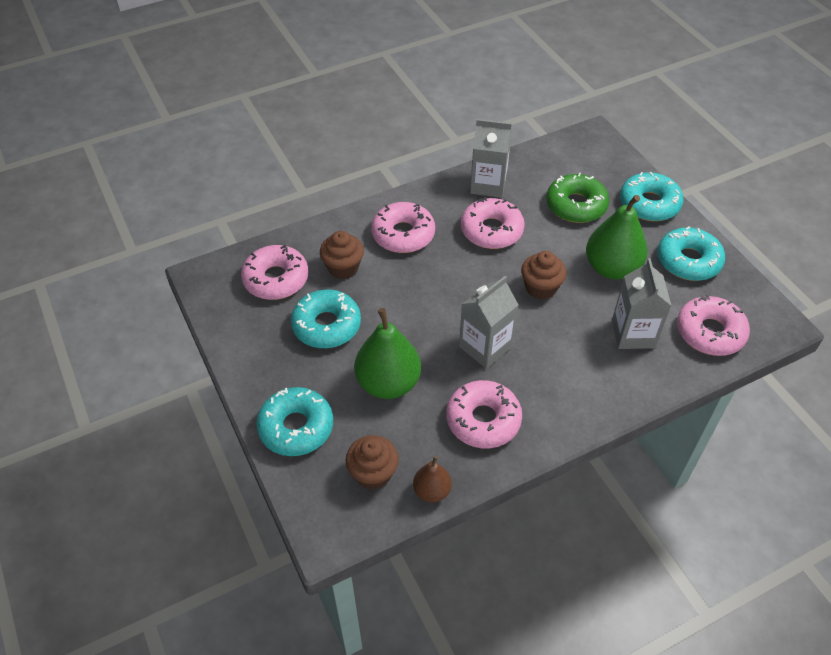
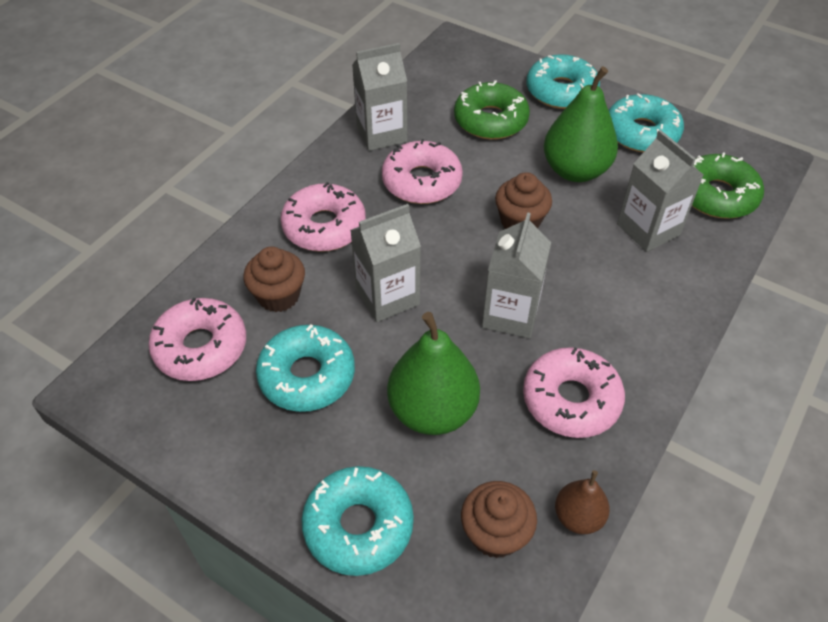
camera: 30 degrees left, 0 degrees up
pink donut [677,295,750,356] -> green donut [692,152,764,219]
none -> grey carton [350,204,421,322]

